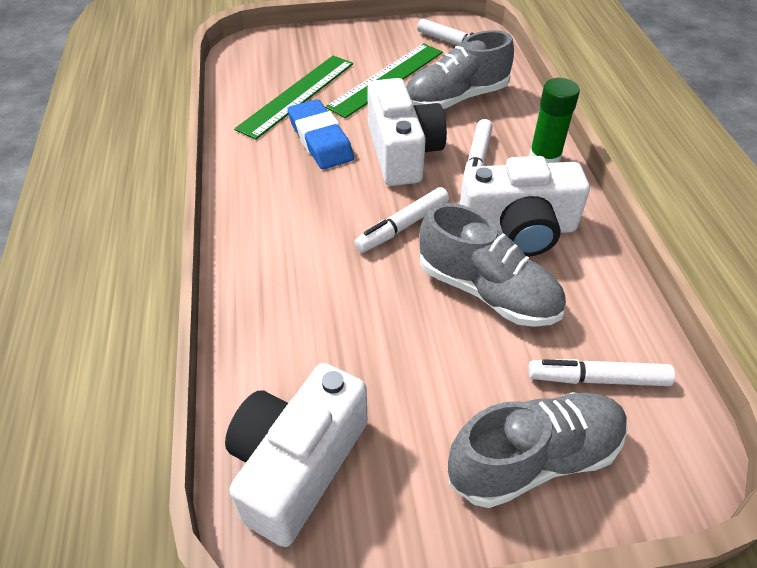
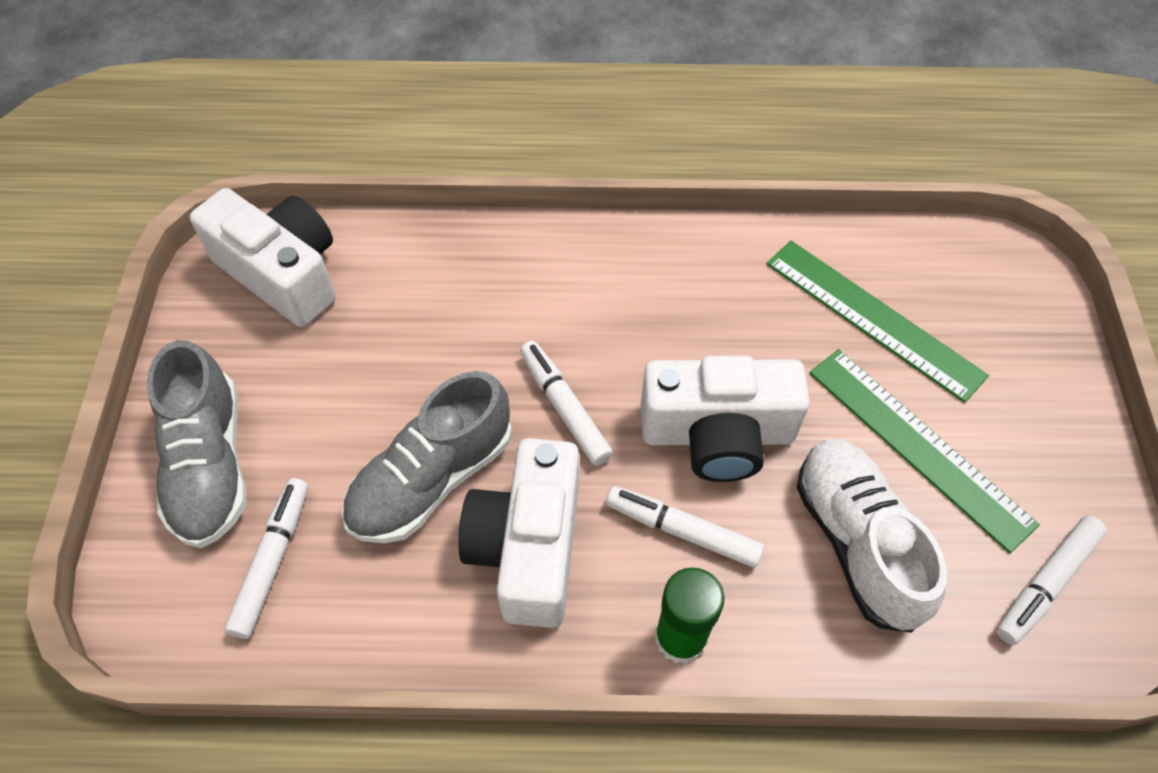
camera: 100 degrees right, 10 degrees up
blue eraser [288,99,354,169] -> none
grey shoe [407,30,514,109] -> white shoe [797,438,947,633]

